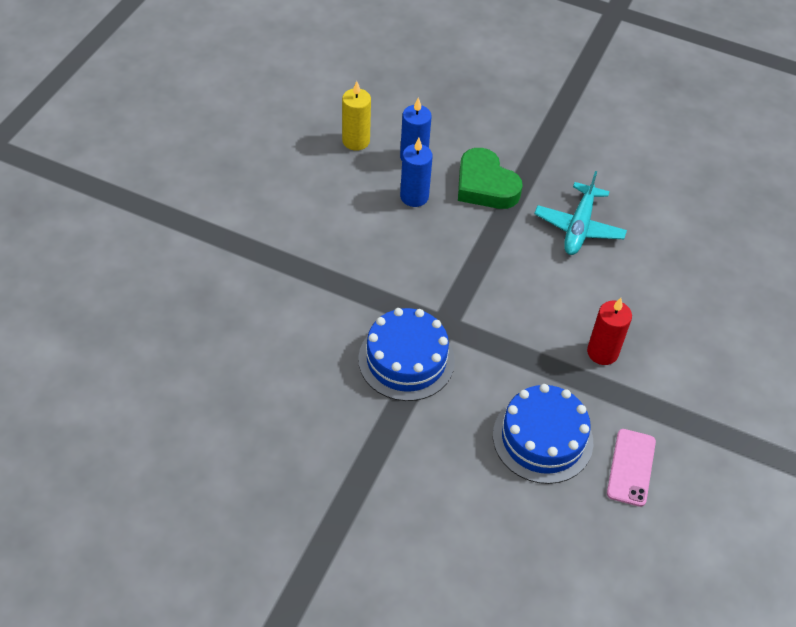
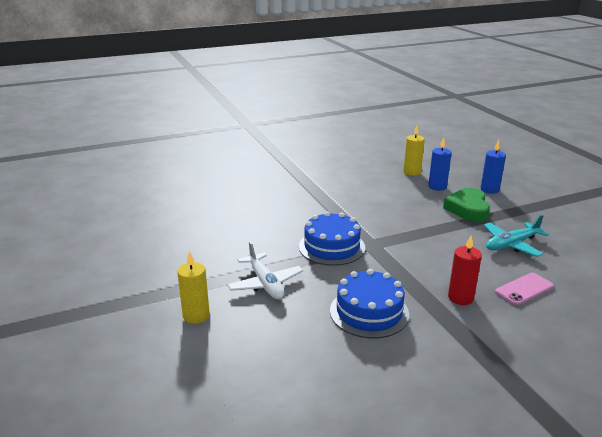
camera: 45 degrees right, 25 degrees down
blue candle [400,138,433,207] -> blue candle moved to [481,140,506,194]
pink phone [607,429,656,507] -> pink phone moved to [495,273,554,305]
none -> yellow candle [177,251,210,324]
none -> white plane [227,241,303,300]

